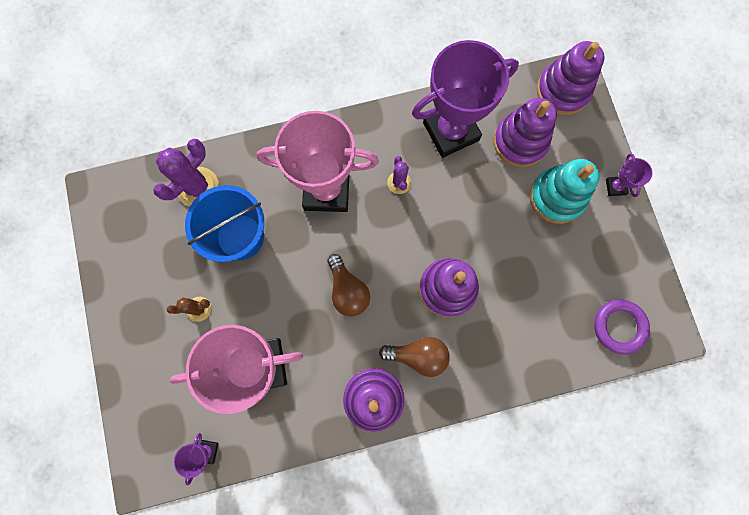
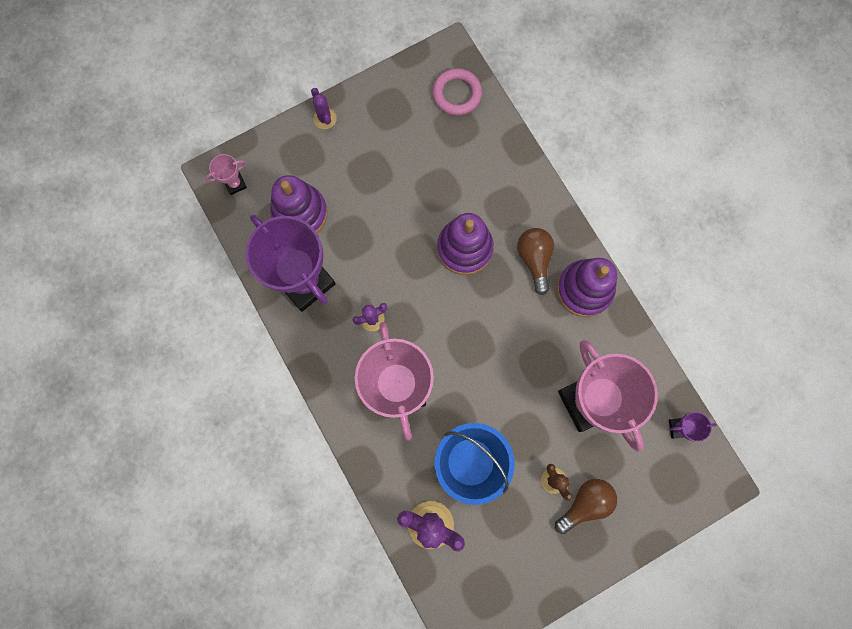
camera: 105 degrees left, 0 degrees up
brown light bulb [328,254,370,317] -> brown light bulb moved to [555,479,617,534]
turquoise stacking toy [530,159,600,224] -> none
purple stacking toy [537,41,605,115] -> pink trophy [205,154,247,195]
purple ring [594,299,650,354] -> pink ring [432,68,482,115]
purple trophy [606,153,652,197] -> purple cactus [311,88,337,129]

